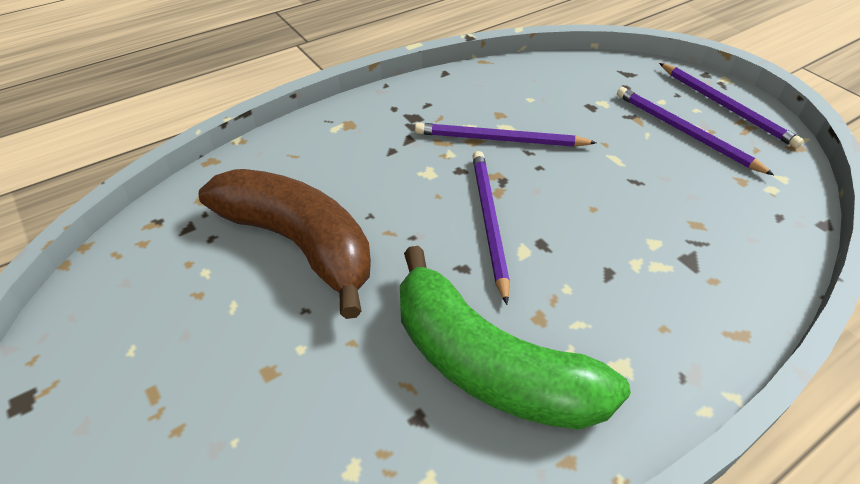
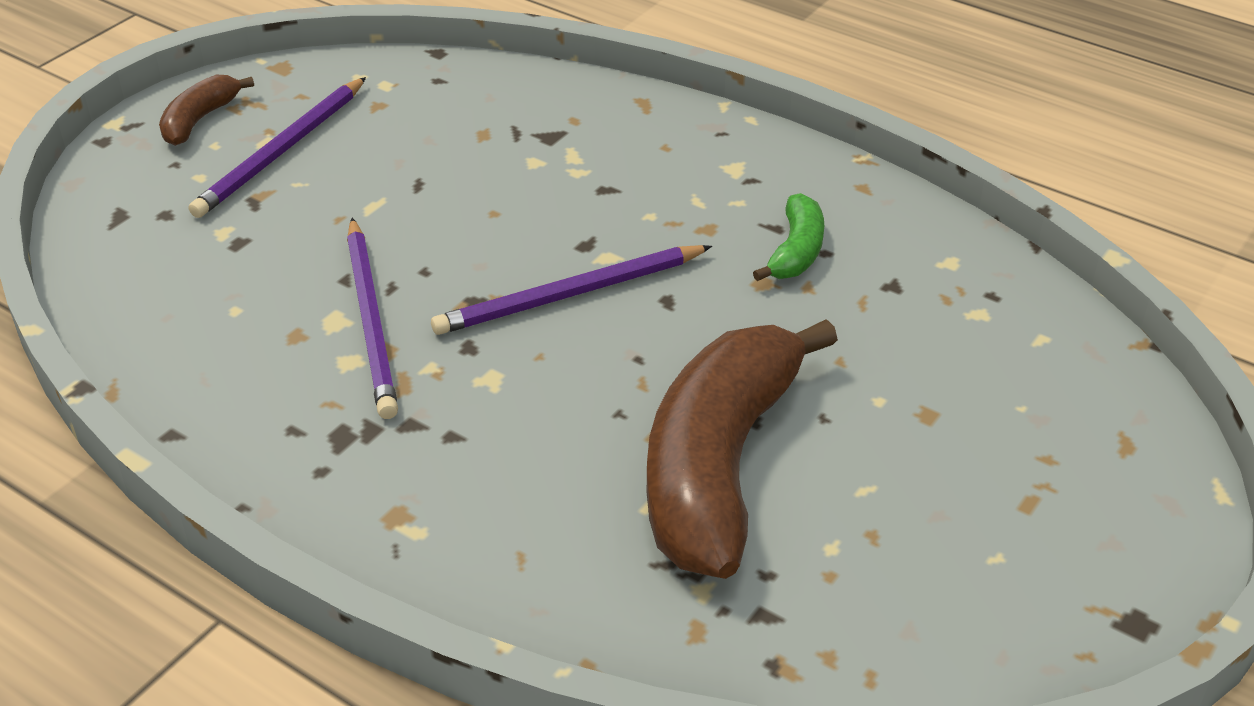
camera: 110 degrees left, 5 degrees down
green banana [400,246,631,430] -> green banana [753,193,824,281], size x0.45
purple pencil [659,63,804,148] -> brown banana [159,75,254,146]

